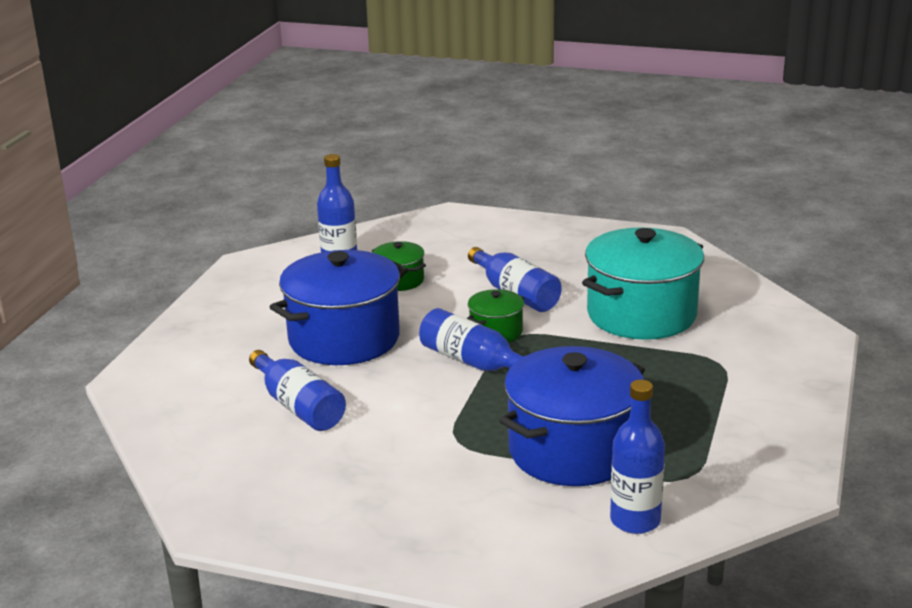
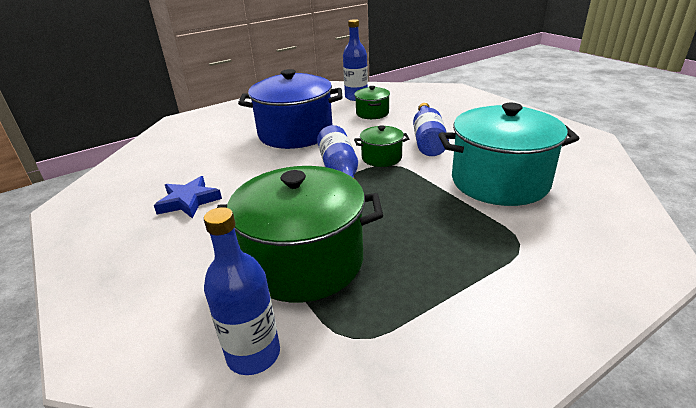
camera: 40 degrees right, 5 degrees up
blue bottle [249,350,346,431] -> none
blue pot [499,346,645,486] -> green pot [217,166,383,302]
none -> blue star [154,176,222,219]

